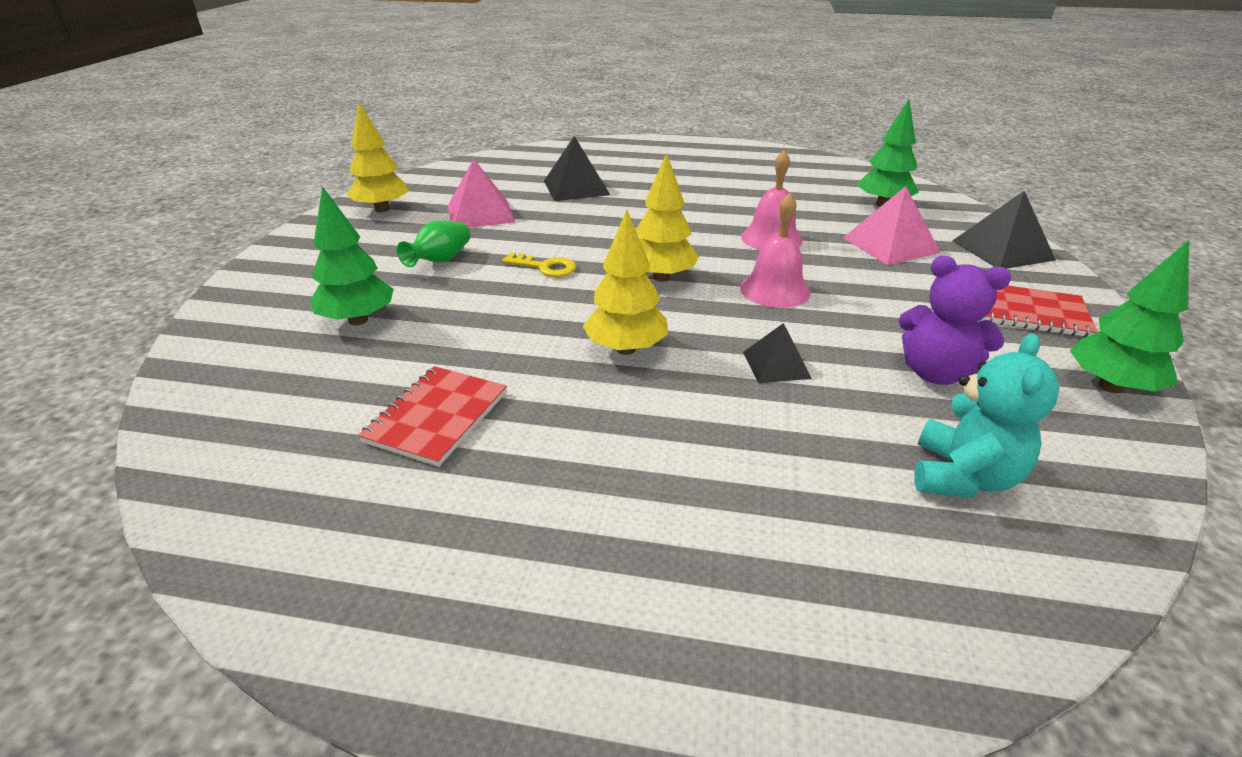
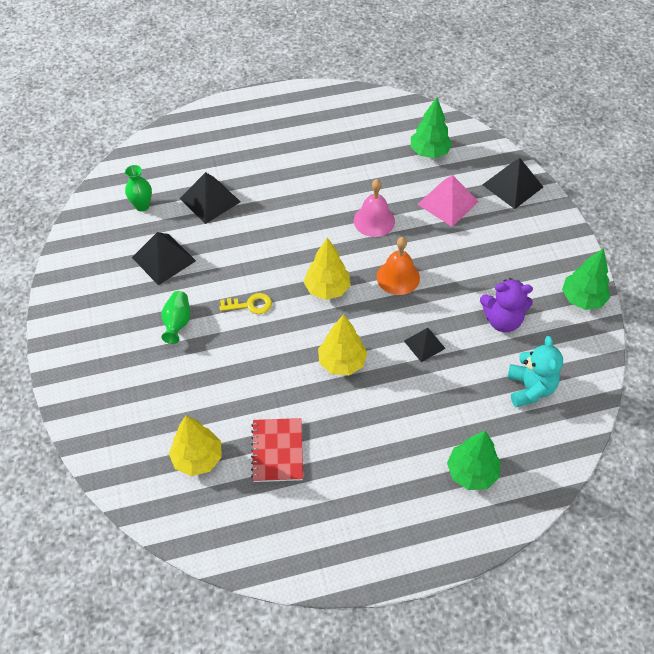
camera: 25 degrees left, 20 degrees up
green tree [310,186,394,325] -> green tree moved to [447,430,500,490]
yellow tree [347,102,409,212] -> yellow tree moved to [169,416,222,476]
pink pyramid [448,159,516,228] -> black pyramid [132,232,196,285]
pink bell [740,193,811,308] -> orange bell [376,237,420,295]
red notebook [982,286,1098,337] -> none
none -> green vase [125,165,152,211]

